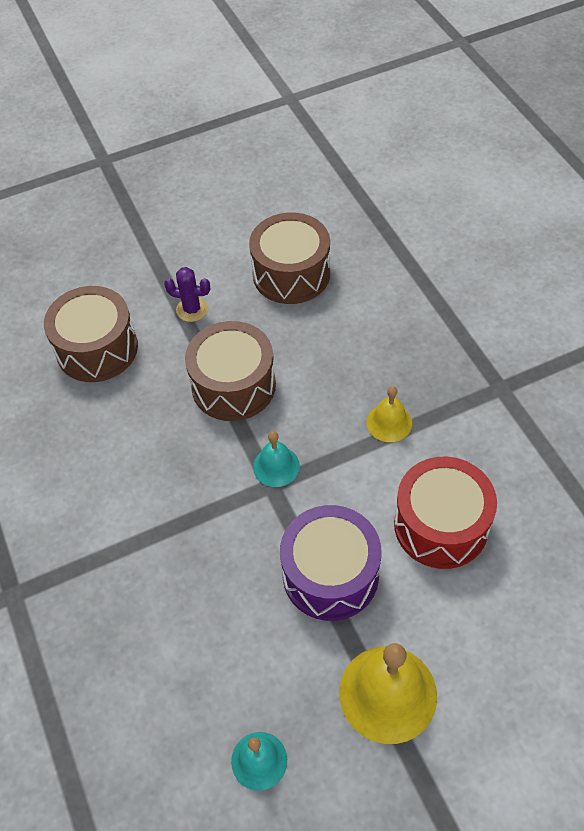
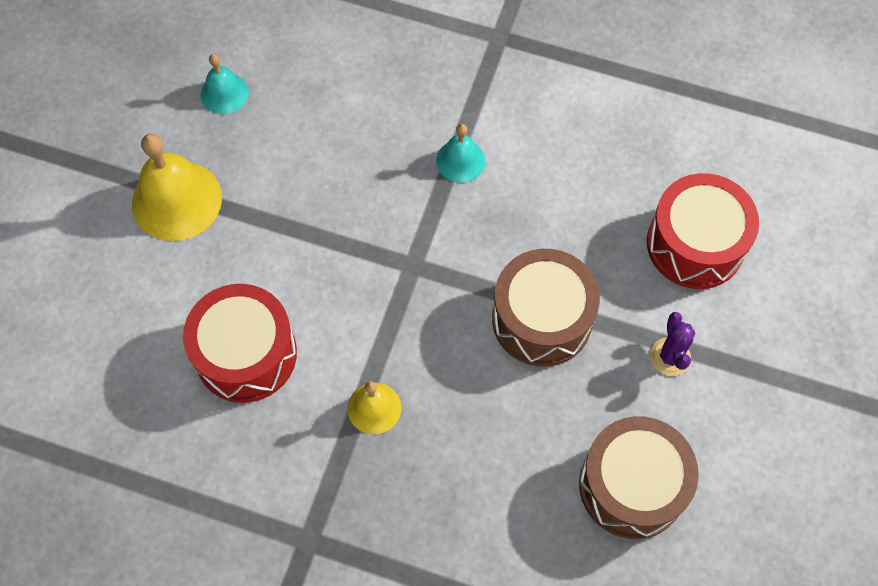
camera: 130 degrees right, 10 degrees up
brown drum [44,286,138,382] -> red drum [647,173,759,289]
purple cactus [164,267,210,322] -> purple cactus turned 60 degrees counterclockwise [650,312,695,376]
turquoise bell [253,431,300,487] -> turquoise bell moved to [436,124,485,183]
purple drum [280,505,382,621] -> none

